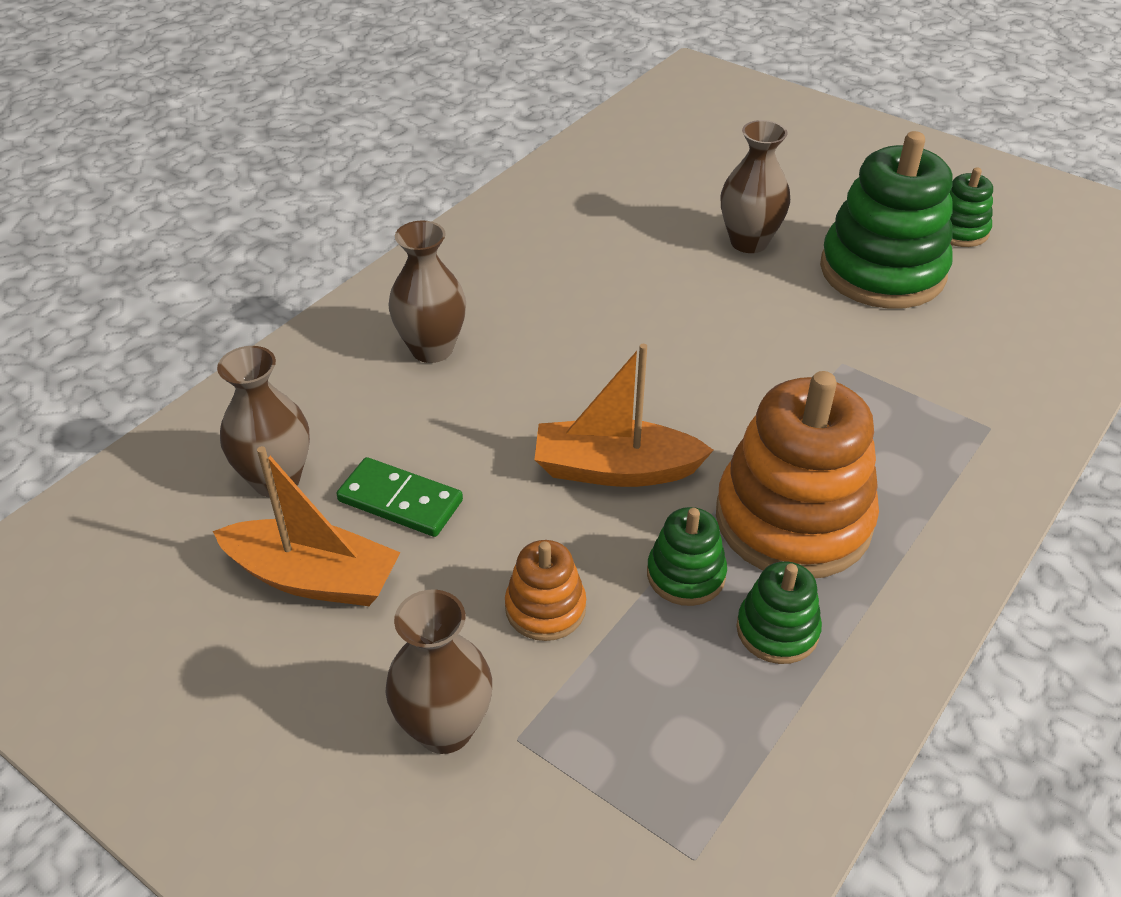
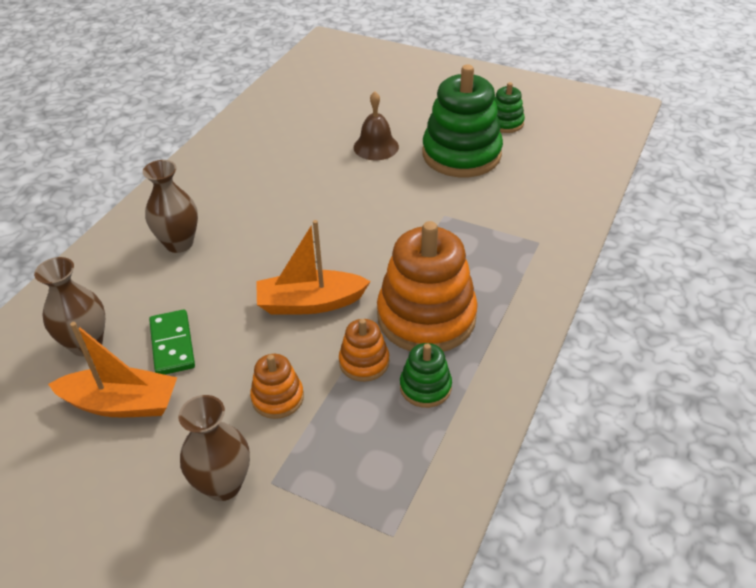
camera: 10 degrees left, 0 degrees up
green domino [337,457,463,537] -> green domino turned 60 degrees clockwise [149,309,195,375]
green stacking toy [647,507,727,606] -> orange stacking toy [339,319,389,382]
brown vase [721,120,790,253] -> brown bell [354,91,399,160]

